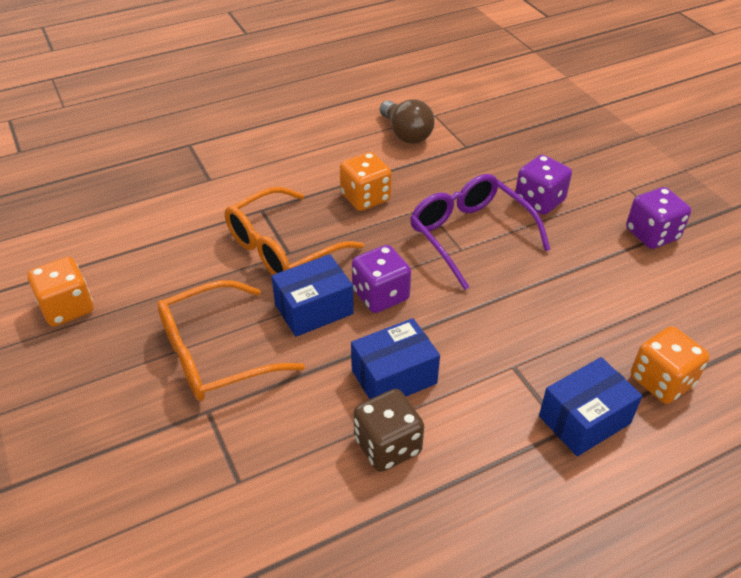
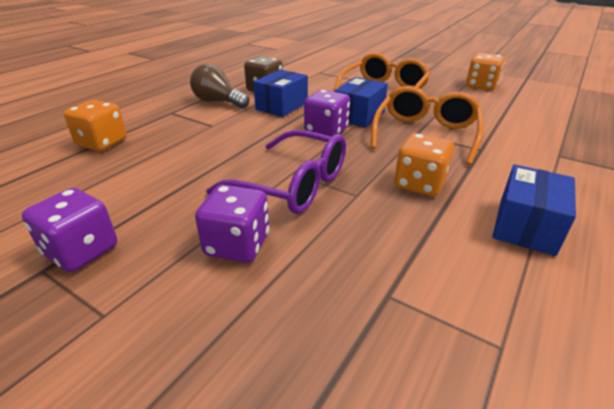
camera: 150 degrees right, 10 degrees down
brown light bulb [380,99,435,144] -> brown light bulb moved to [190,64,249,108]
blue box [539,357,642,456] -> blue box moved to [492,164,576,256]

